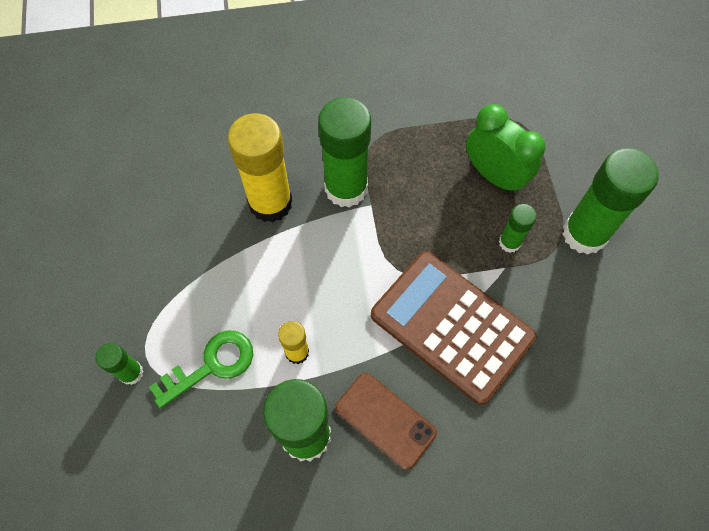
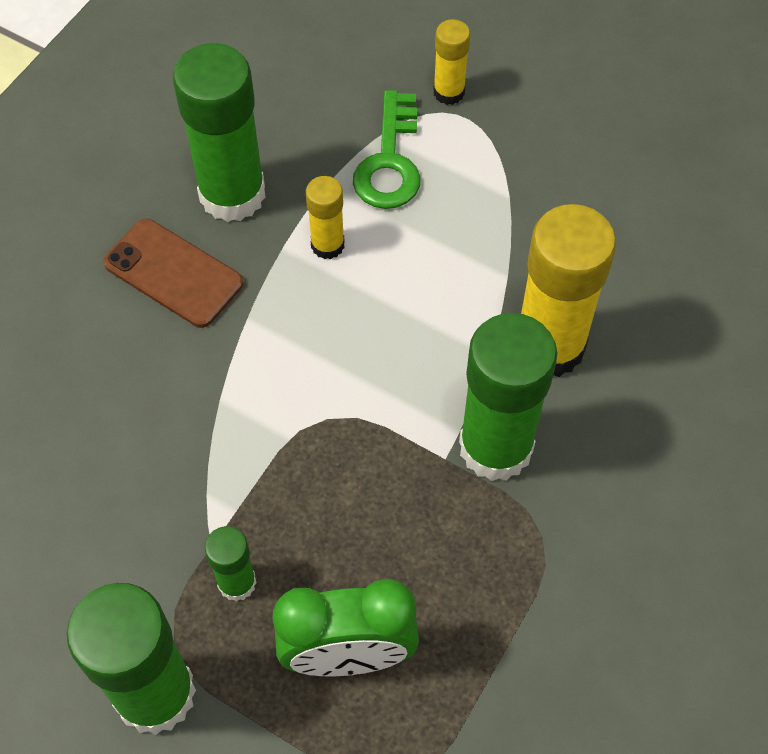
camera: 130 degrees right, 5 degrees down
green glue stick [95,343,144,385] -> yellow glue stick [433,19,470,105]
brown phone [335,373,437,470] -> brown phone turned 45 degrees clockwise [103,218,244,328]
brown calculator [371,251,537,405] -> none

